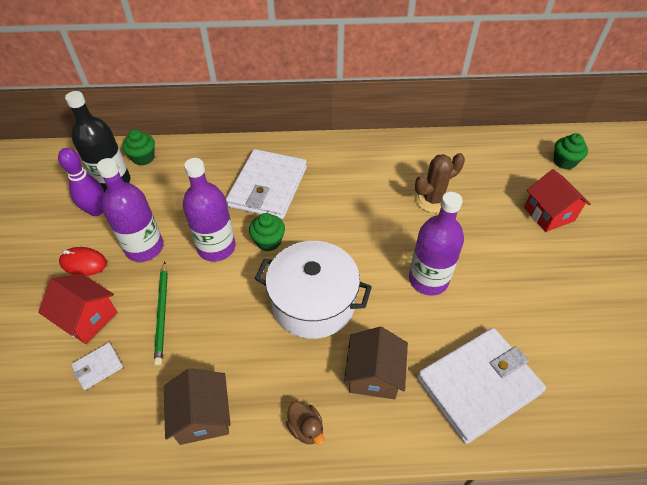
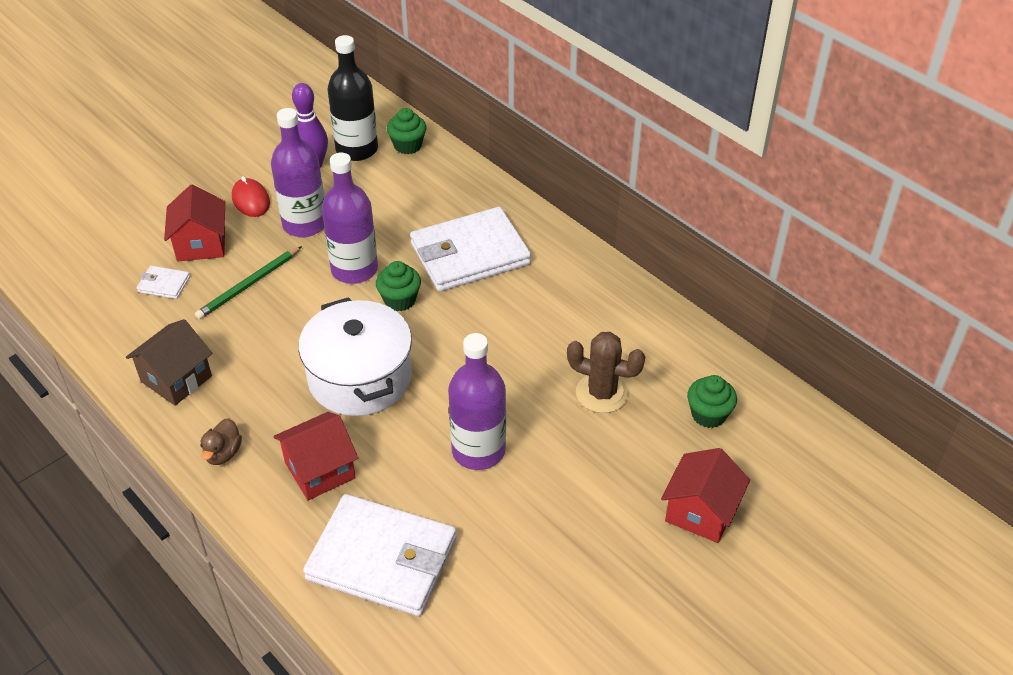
camera: 50 degrees right, 5 degrees down
brown house [344,327,408,399] -> red house [273,412,358,500]
green cupcake [554,133,588,169] -> green cupcake moved to [687,375,737,428]

